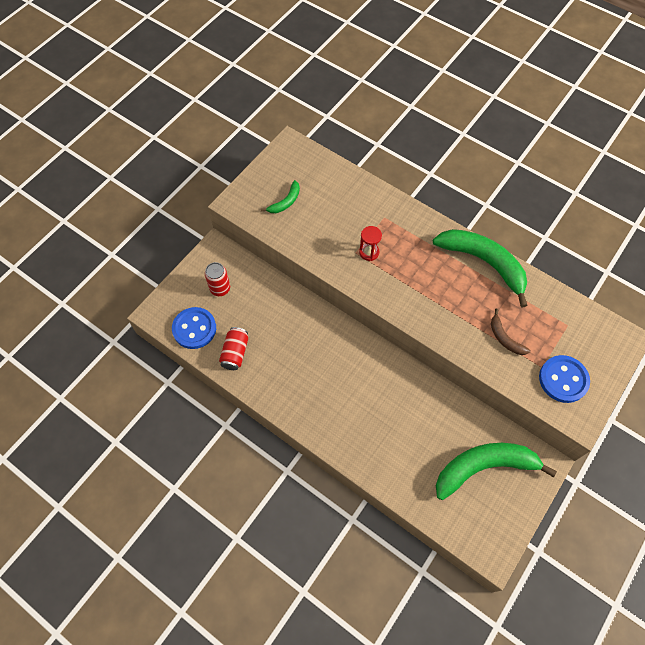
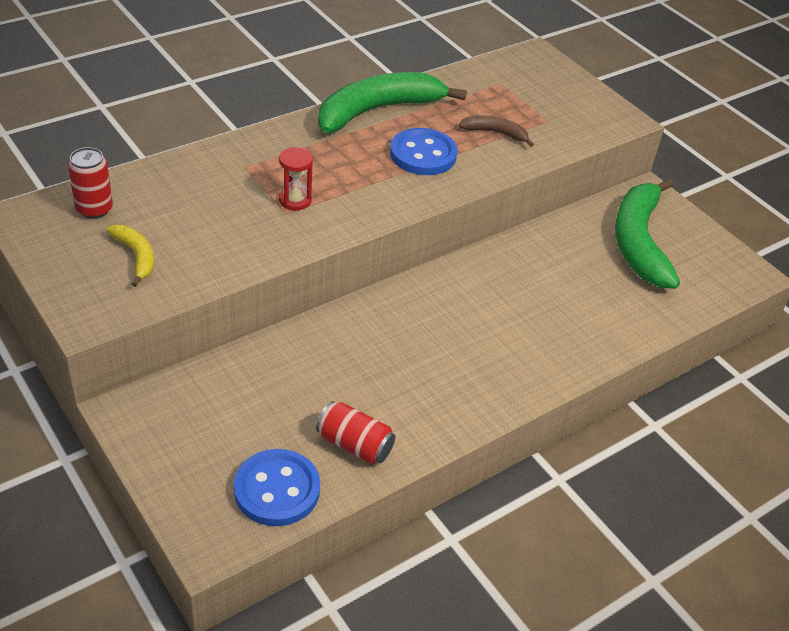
camera: 75 degrees left, 20 degrees down
red can [205,262,230,296] -> red can moved to [68,147,113,219]
green banana [261,180,300,213] -> yellow banana [106,225,154,287]
brown banana [491,309,531,355] -> brown banana turned 150 degrees counterclockwise [459,115,534,147]
blue button [539,355,590,403] -> blue button moved to [390,128,457,175]

